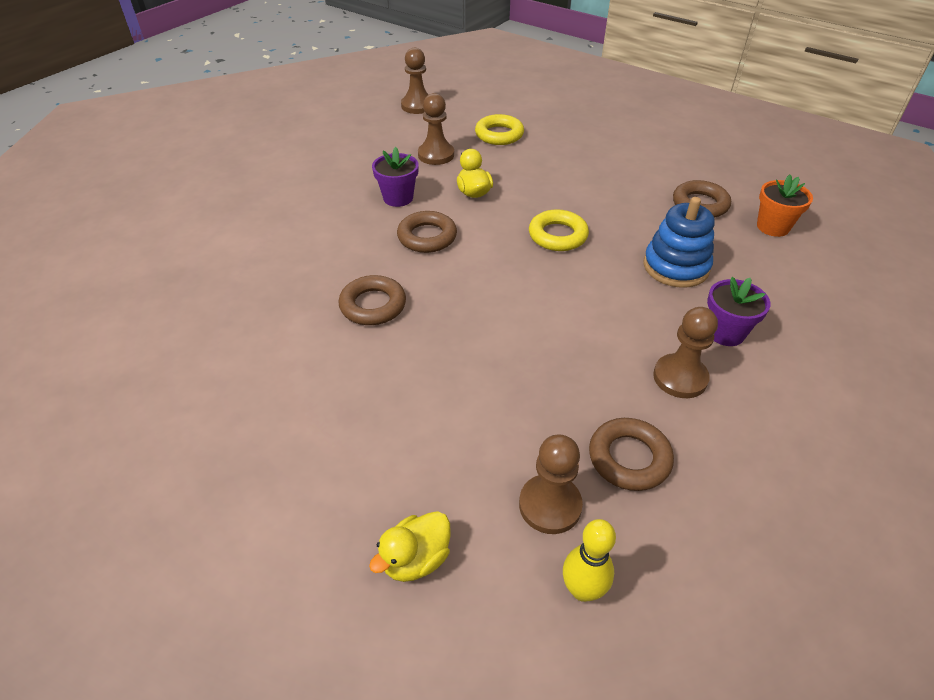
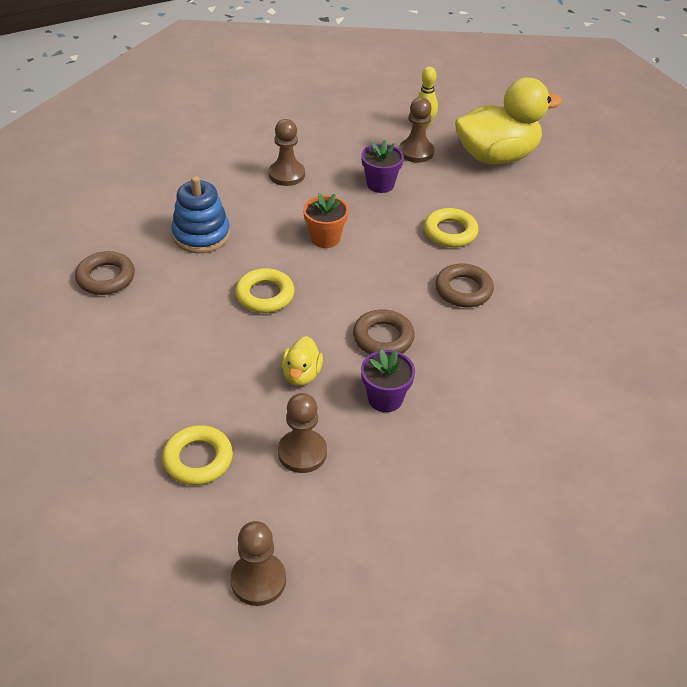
camera: 155 degrees left, 0 degrees up
yellow duck [369,511,451,582] -> yellow duck [455,77,562,164], size x2.21
brown ring [589,418,674,491] -> none
purple flower pot [707,277,770,346] -> purple flower pot moved to [361,140,404,193]
orange flower pot [757,175,813,237] -> orange flower pot moved to [303,193,349,248]
none -> yellow ring [424,208,478,247]

